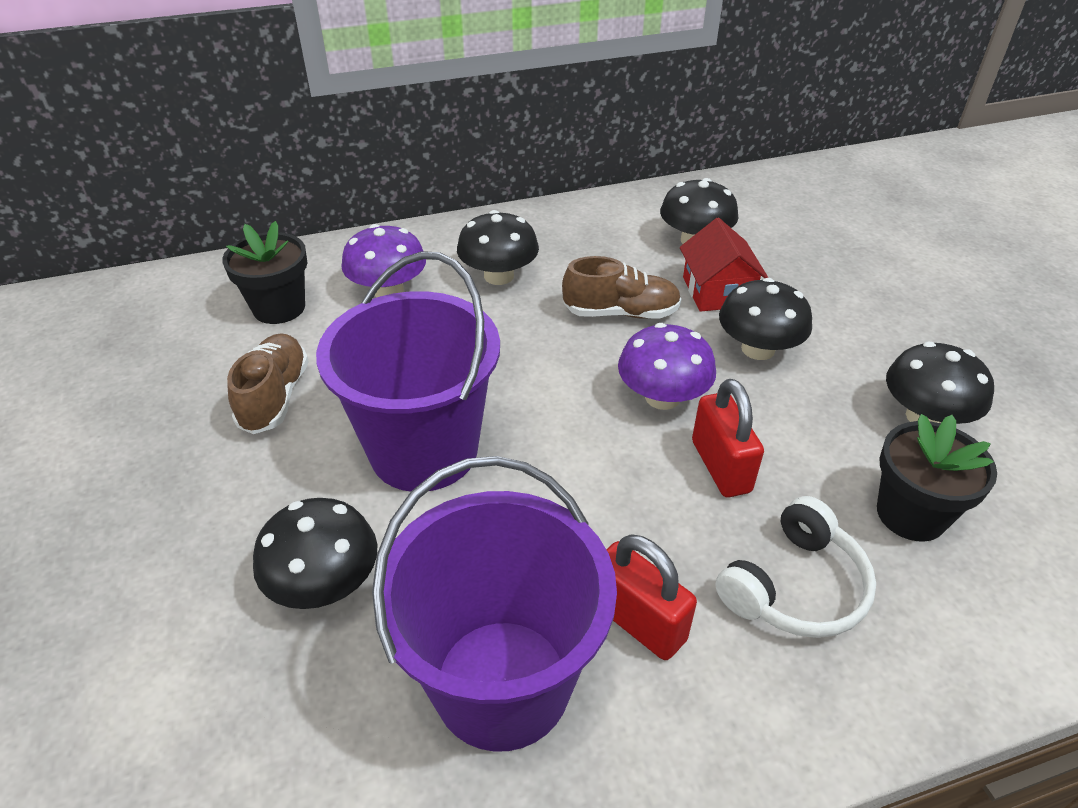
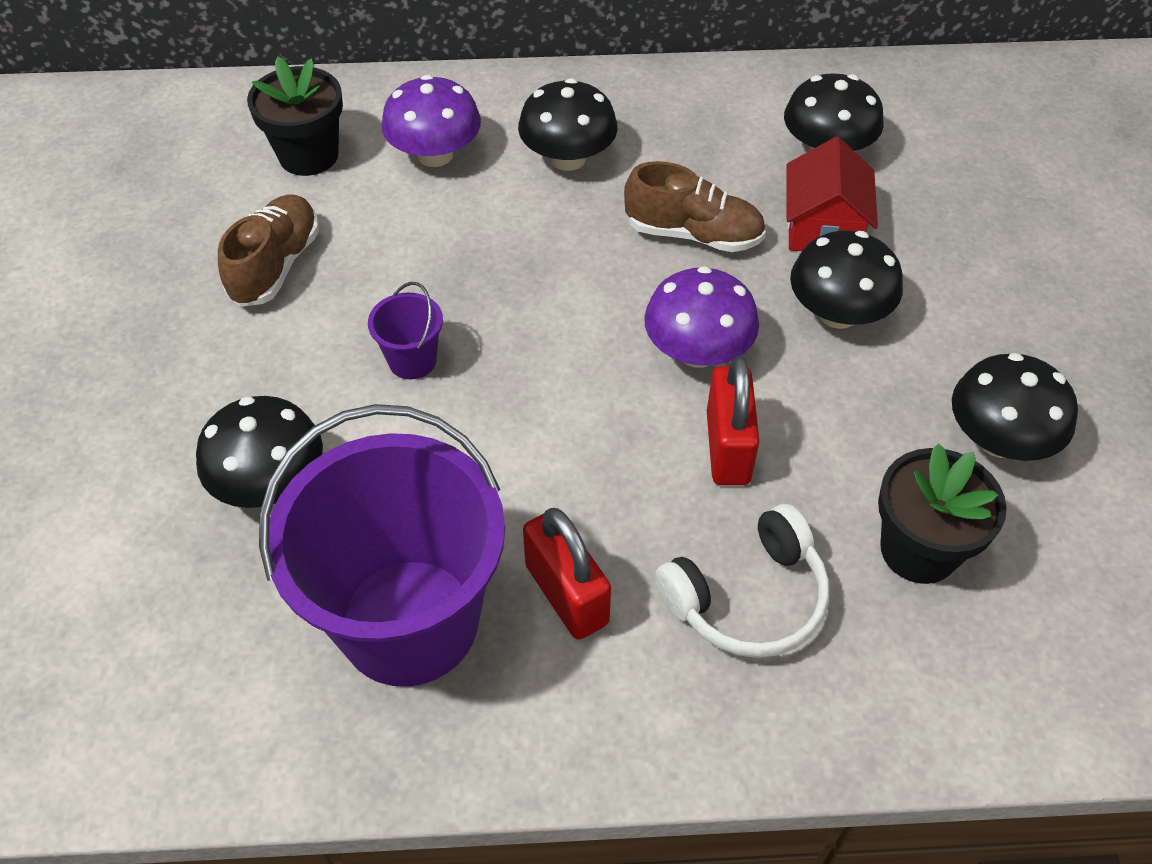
camera: 15 degrees right, 10 degrees up
purple bucket [316,251,500,492] -> purple bucket [368,282,443,379], size x0.40

